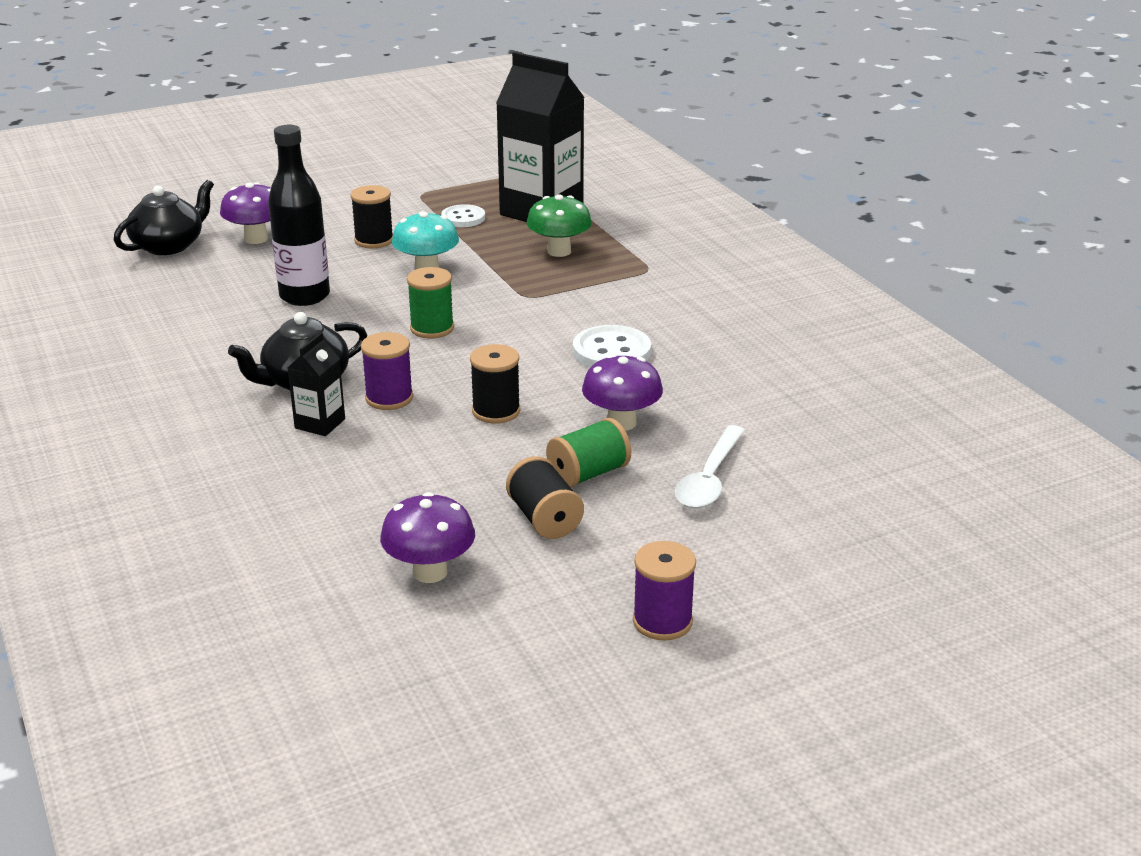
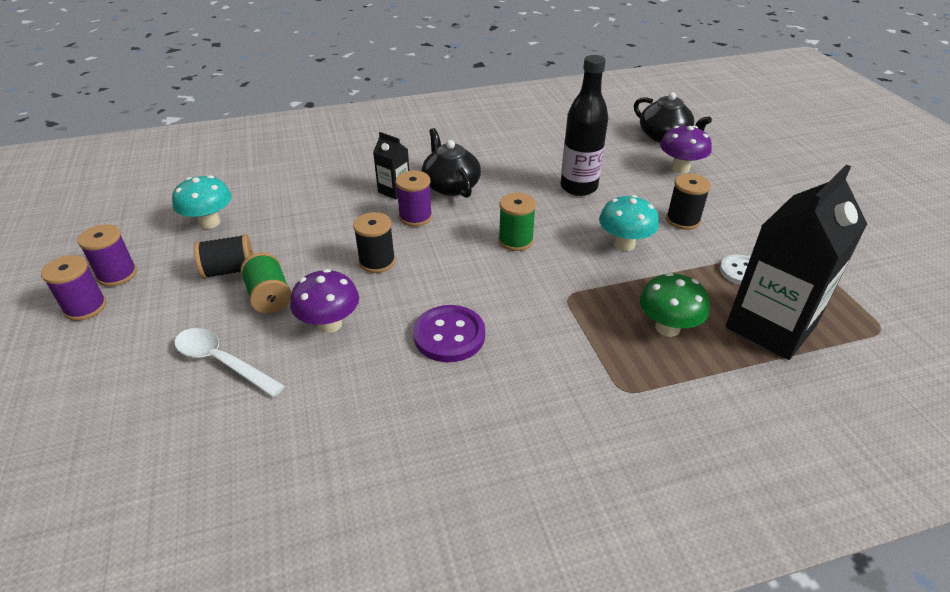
camera: 100 degrees right, 10 degrees up
purple mushroom [380,492,475,583] -> turquoise mushroom [172,175,232,229]
white button [573,325,651,368] -> purple button [413,305,485,362]
none -> purple spool [78,224,137,287]

